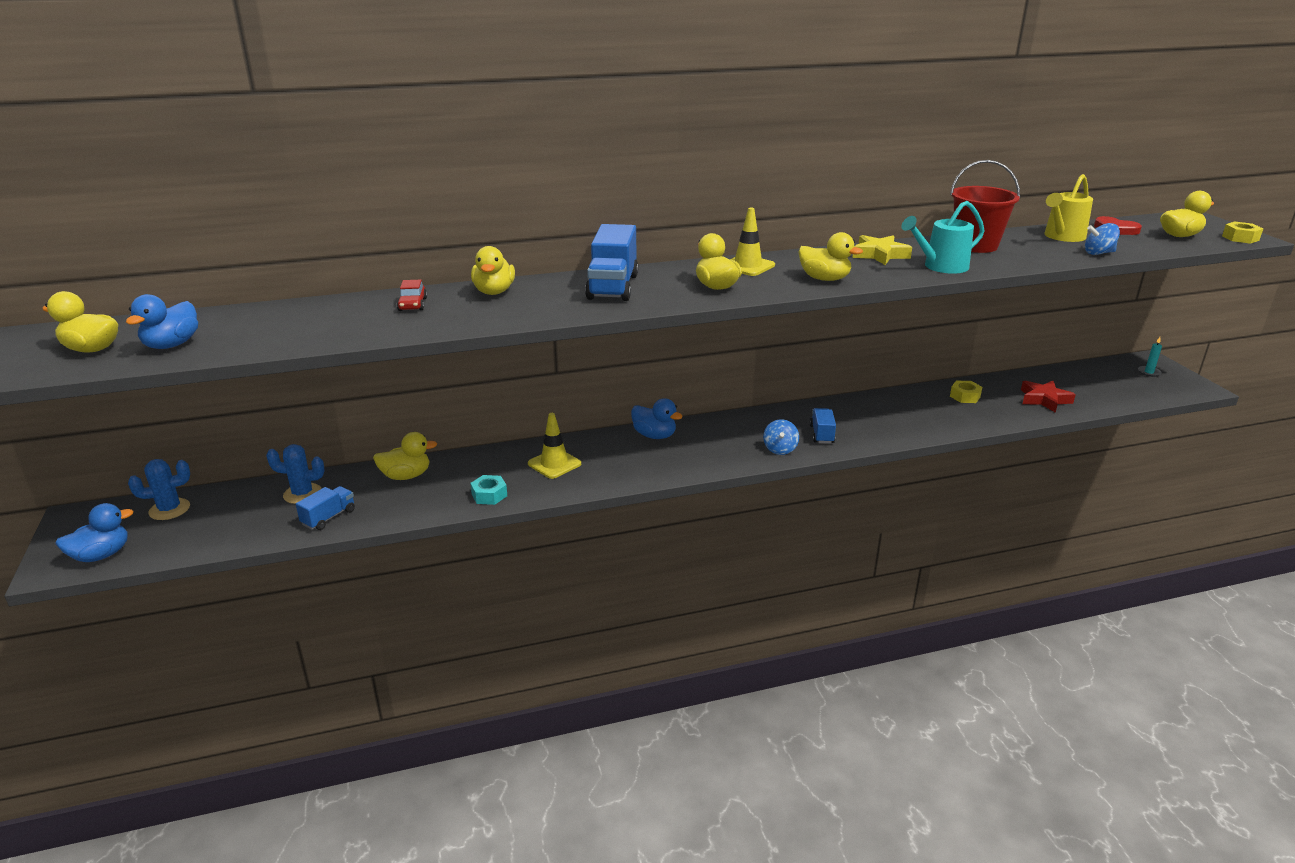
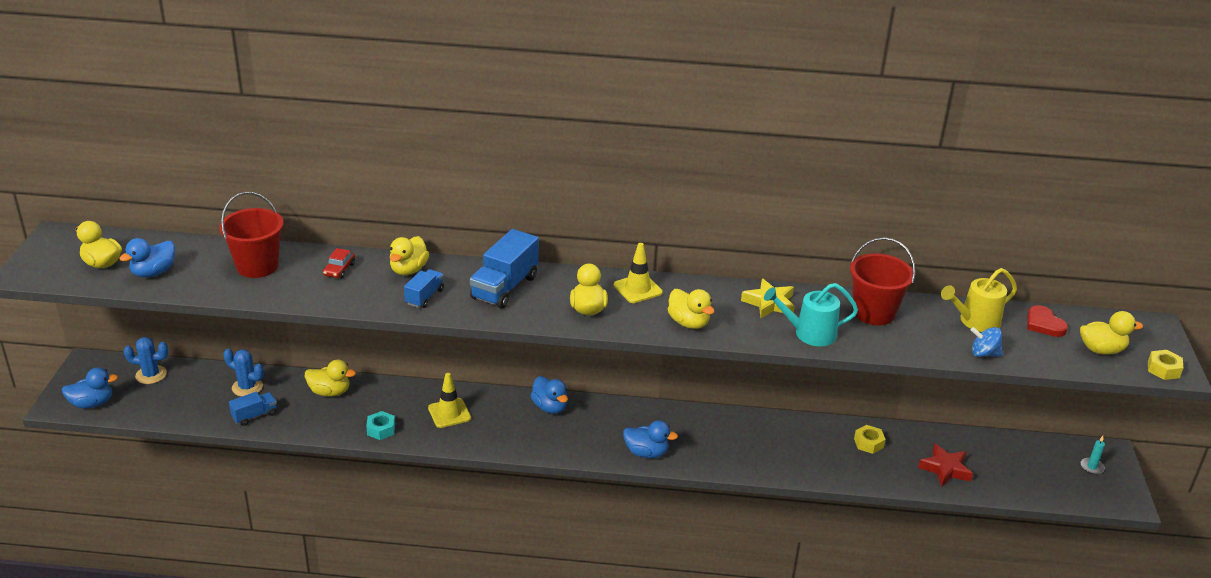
camera: 20 degrees right, 5 degrees up
blue spinning top [763,419,799,455] -> blue duck [623,420,678,458]
blue truck [810,408,836,444] -> blue truck moved to [404,269,444,308]
none -> red bucket [219,192,284,278]

